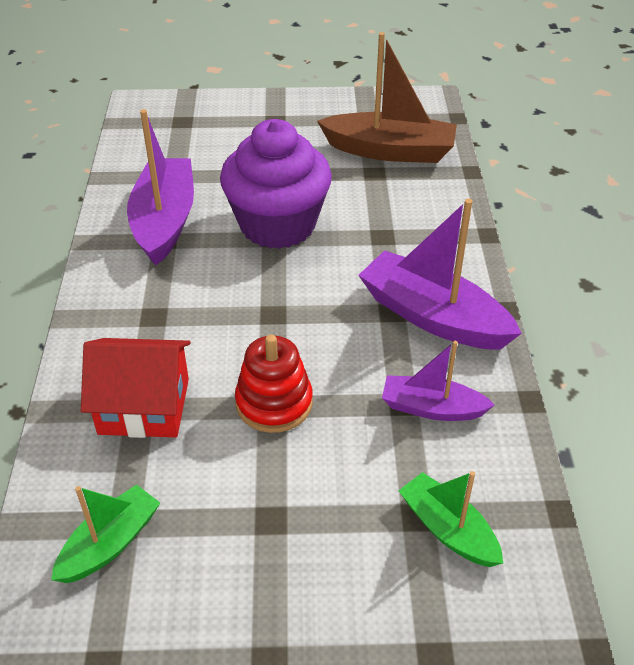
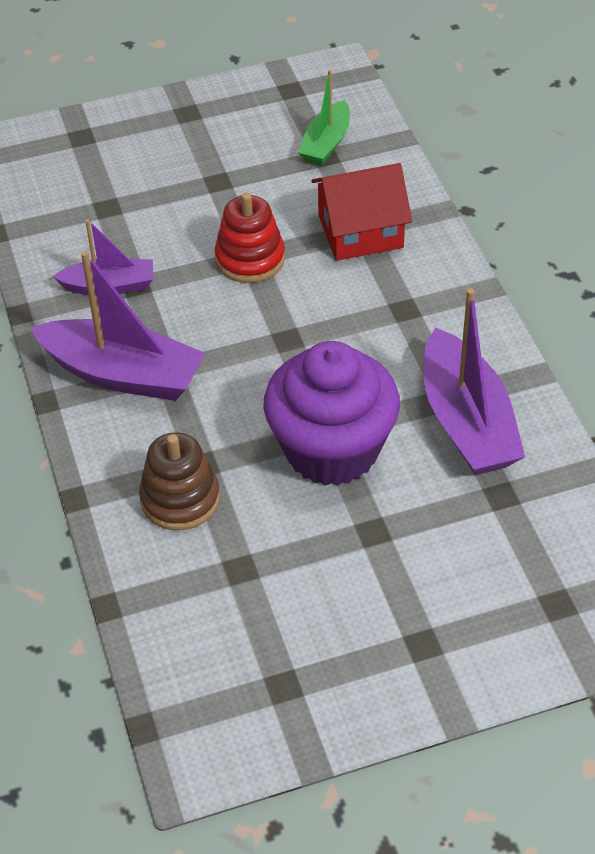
camera: 165 degrees right, 5 degrees up
brown boat [317,32,457,163] -> none
green boat [399,471,503,567] -> none
none -> brown stacking toy [139,432,220,530]

